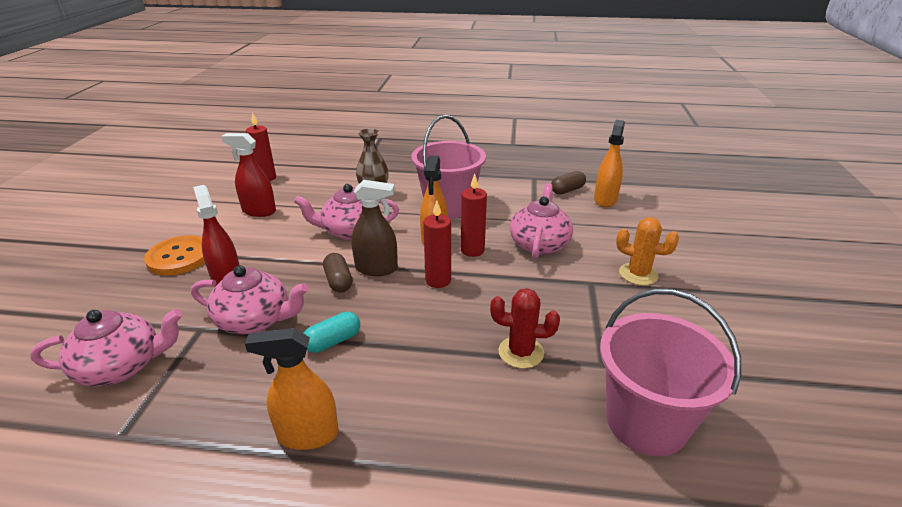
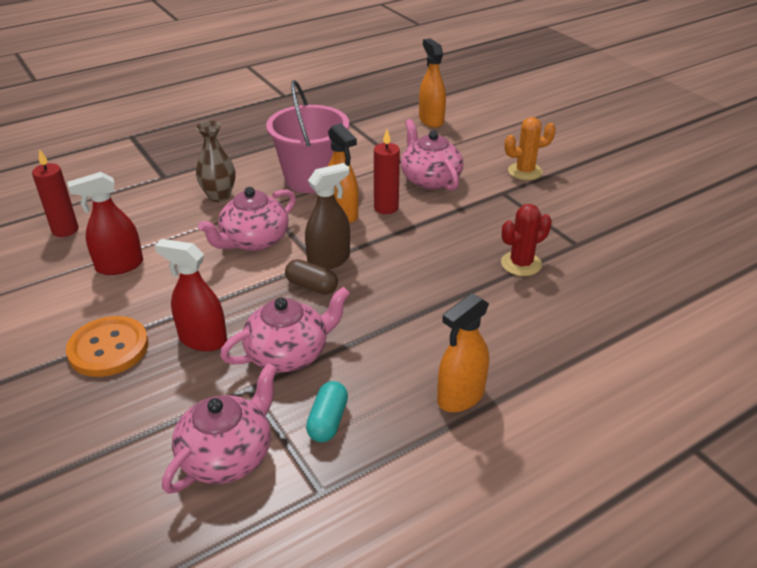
camera: 40 degrees left, 5 degrees up
turquoise capsule [304,312,360,353] -> turquoise capsule moved to [306,381,348,442]
red candle [423,200,451,288] -> none
brown capsule [551,171,586,195] -> none
pink bucket [600,289,741,456] -> none

